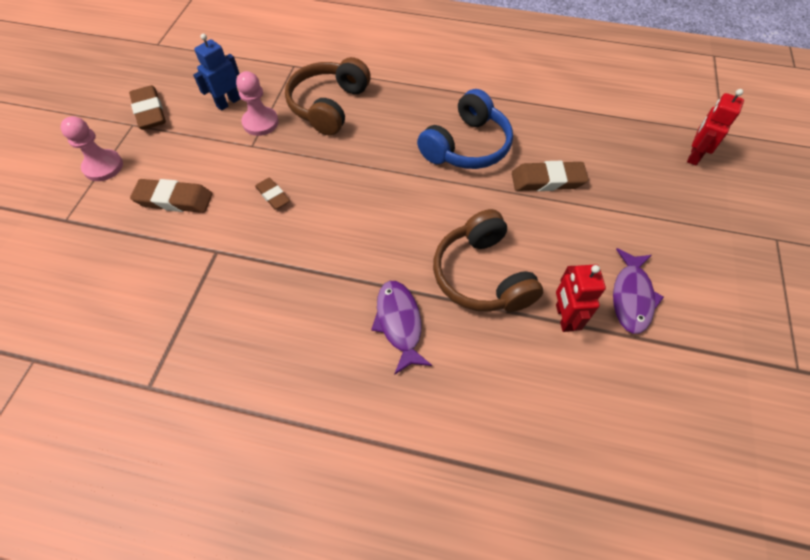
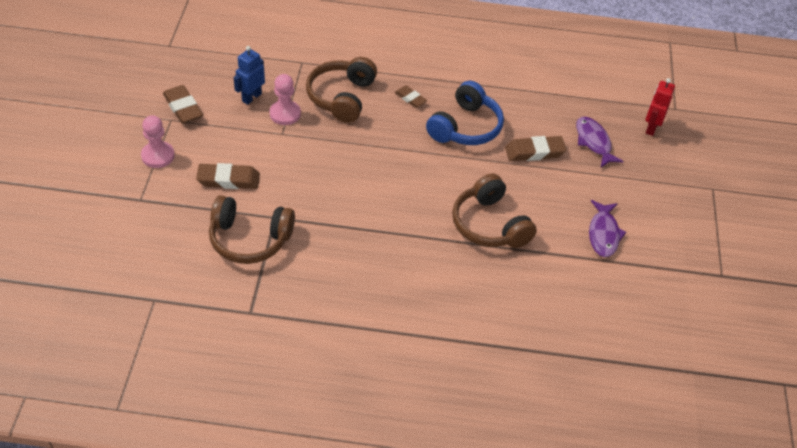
camera: 10 degrees left, 10 degrees down
brown eraser [255,178,290,210] -> brown eraser moved to [395,85,427,108]
purple fish [371,281,432,375] -> purple fish moved to [576,117,624,167]
red robot [556,264,606,332] -> none
none -> brown headphones [209,195,295,264]

